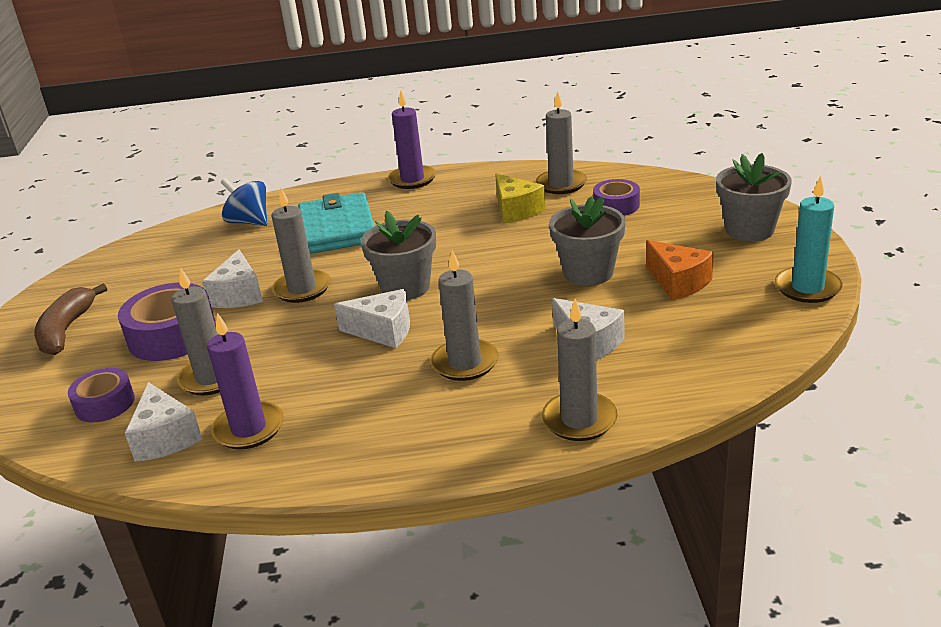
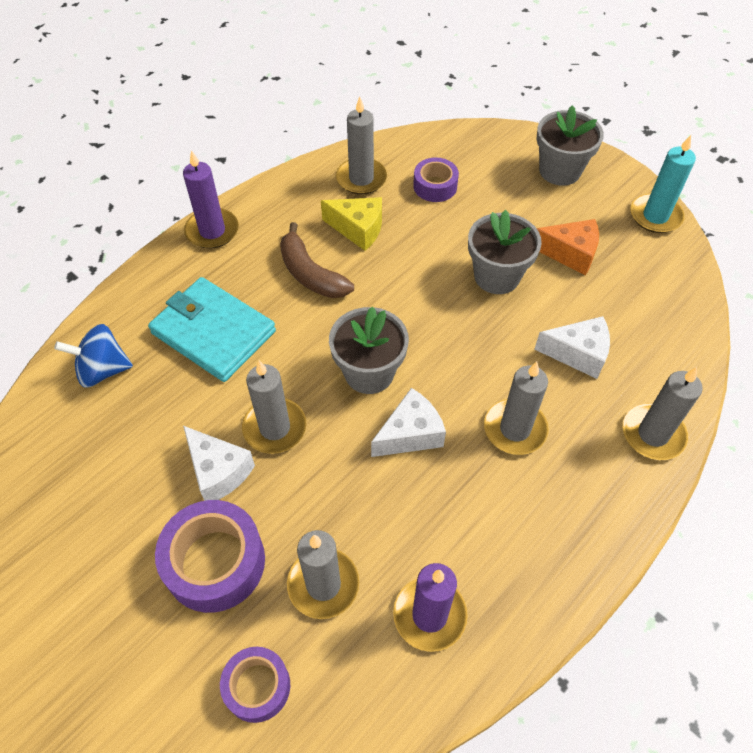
camera: 45 degrees left, 25 degrees up
brown banana [34,284,107,355] -> brown banana moved to [280,222,354,298]
white cheese [125,382,203,462] -> none

